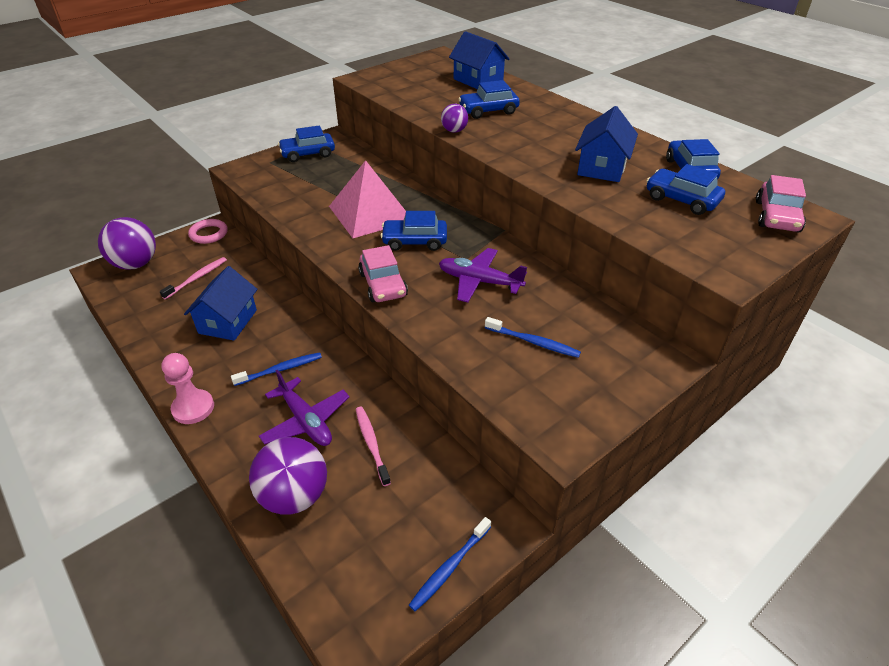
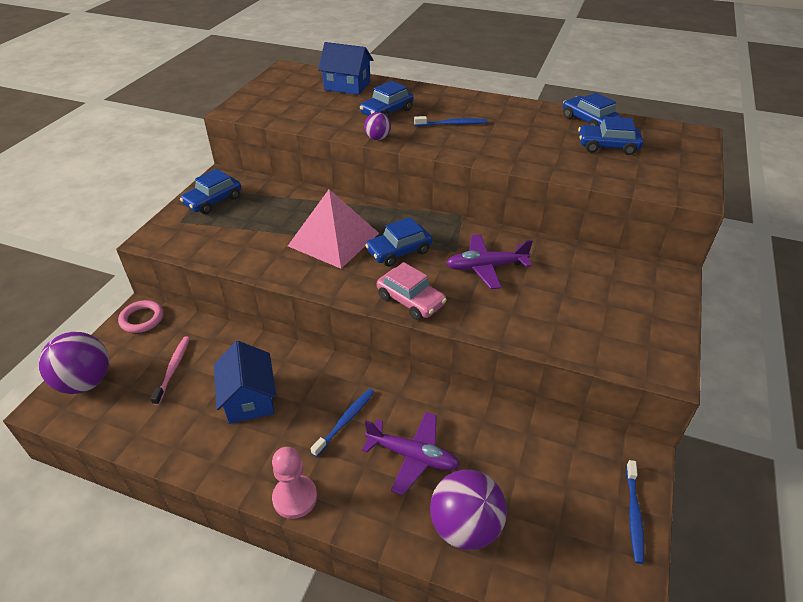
camera: 30 degrees left, 0 degrees up
pink toothbrush [356,407,391,486] -> none
blue toothbrush [485,317,581,358] -> blue toothbrush moved to [414,116,487,126]
blue house [575,106,638,182] -> none
pink car [756,175,806,232] -> none

